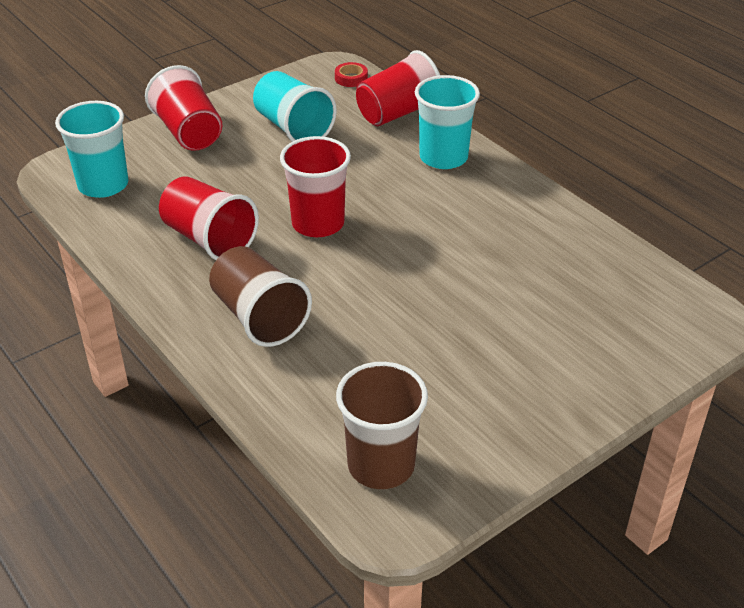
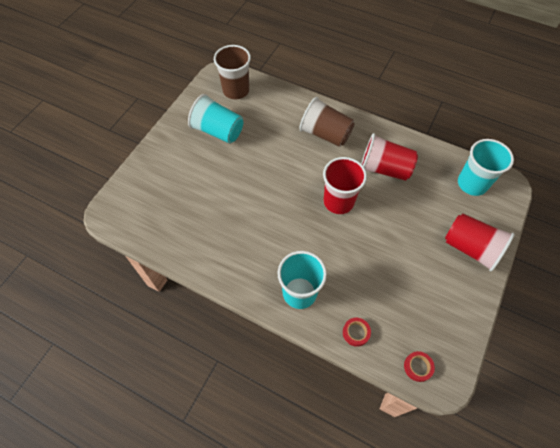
camera: 155 degrees right, 20 degrees up
turquoise cup [253,71,337,142] -> turquoise cup moved to [188,94,243,143]
red cup [356,50,440,126] -> red tape [343,318,371,347]

